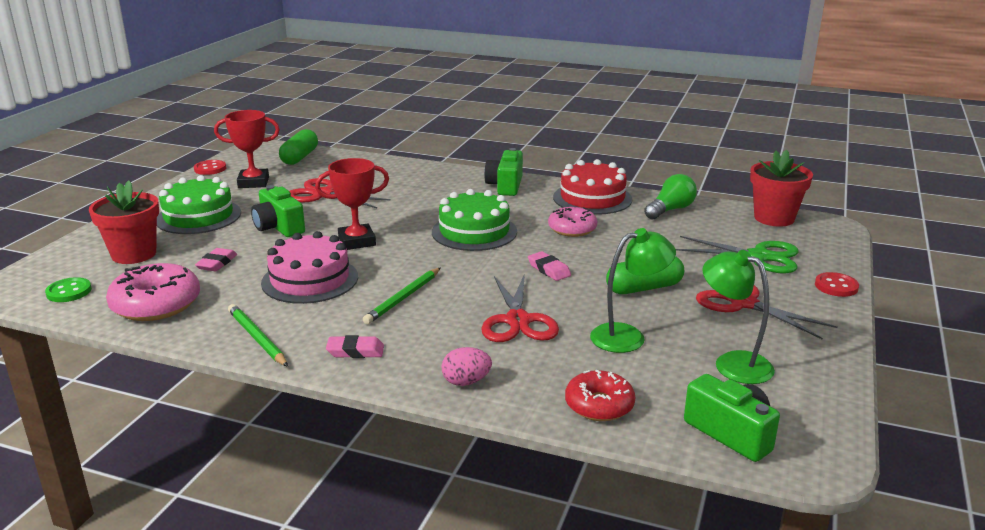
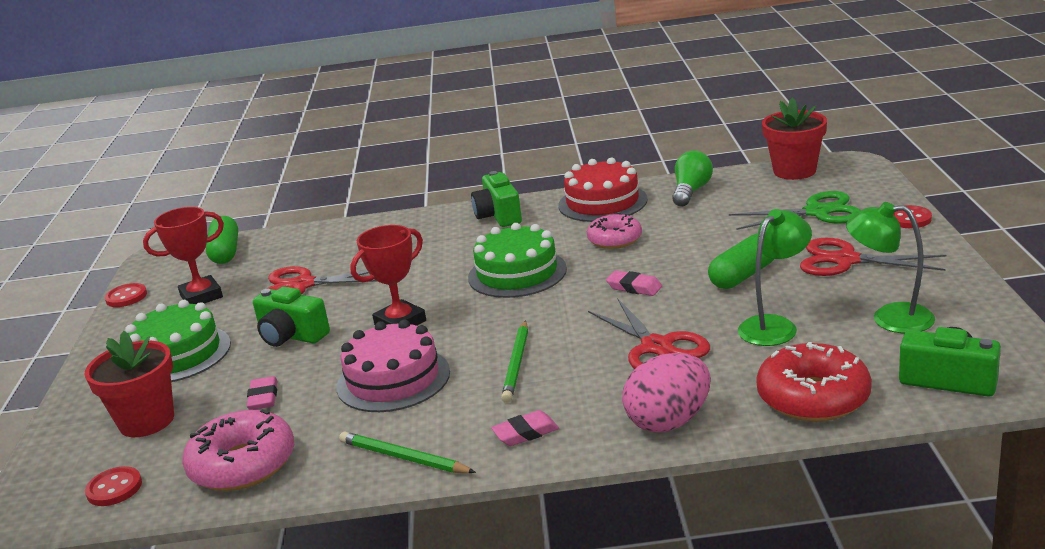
camera: 20 degrees left, 0 degrees up
green button [45,277,92,302] -> red button [85,466,142,506]
pink egg [442,347,492,386] -> pink egg [622,353,711,432], size x1.74
red donut [565,370,635,421] -> red donut [756,342,872,422], size x1.52

